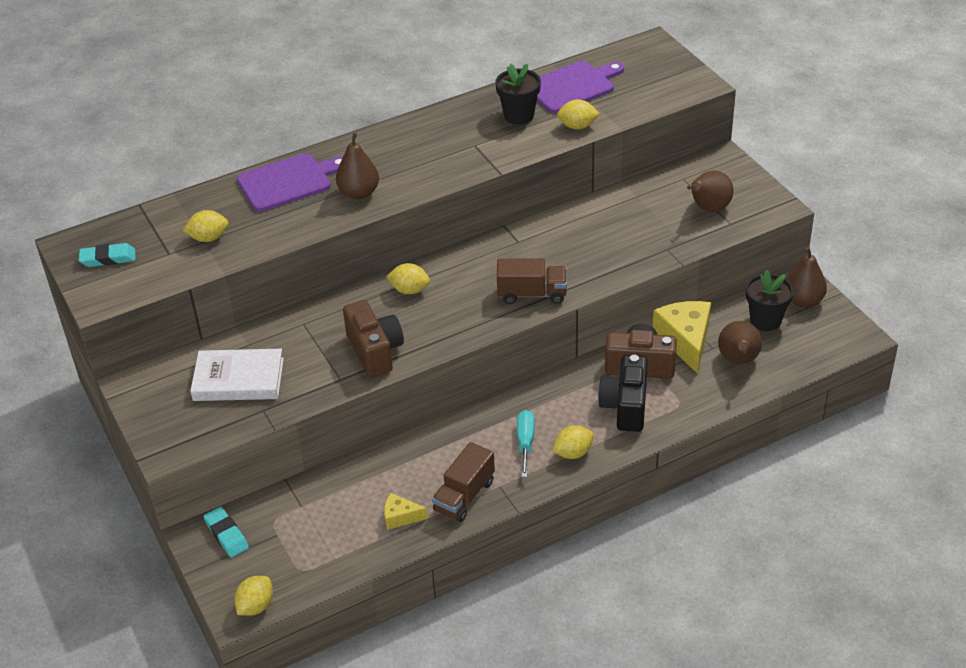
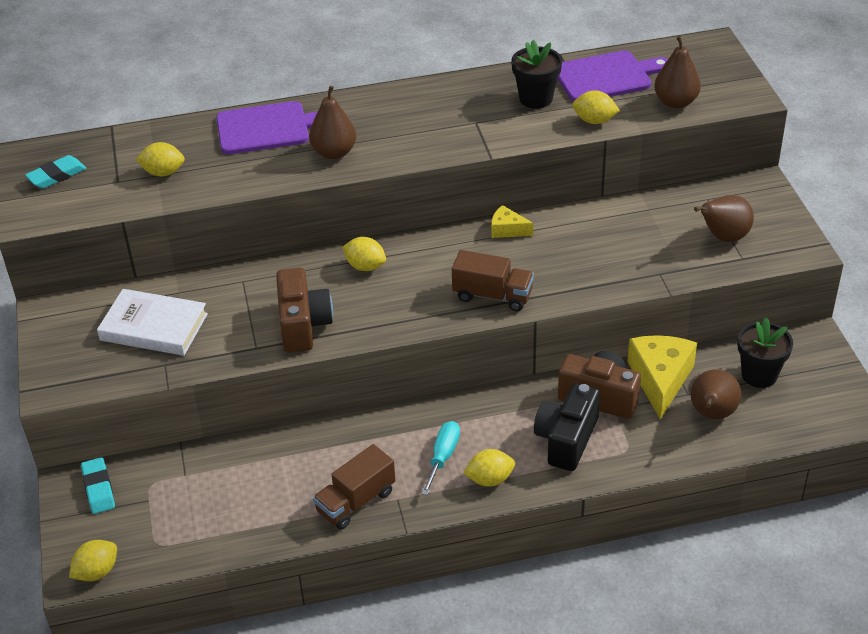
camera: 15 degrees right, 0 degrees up
turquoise eraser [79,243,136,267] -> turquoise eraser turned 45 degrees counterclockwise [25,155,86,188]
yellow cheese [384,493,428,530] -> yellow cheese moved to [491,205,533,238]
brown pear [787,247,827,308] -> brown pear moved to [654,36,701,109]

